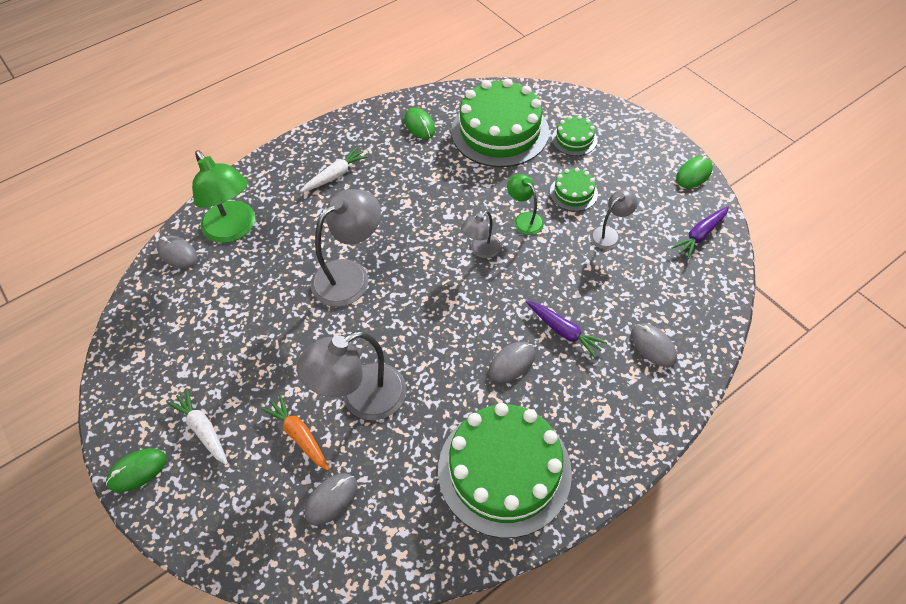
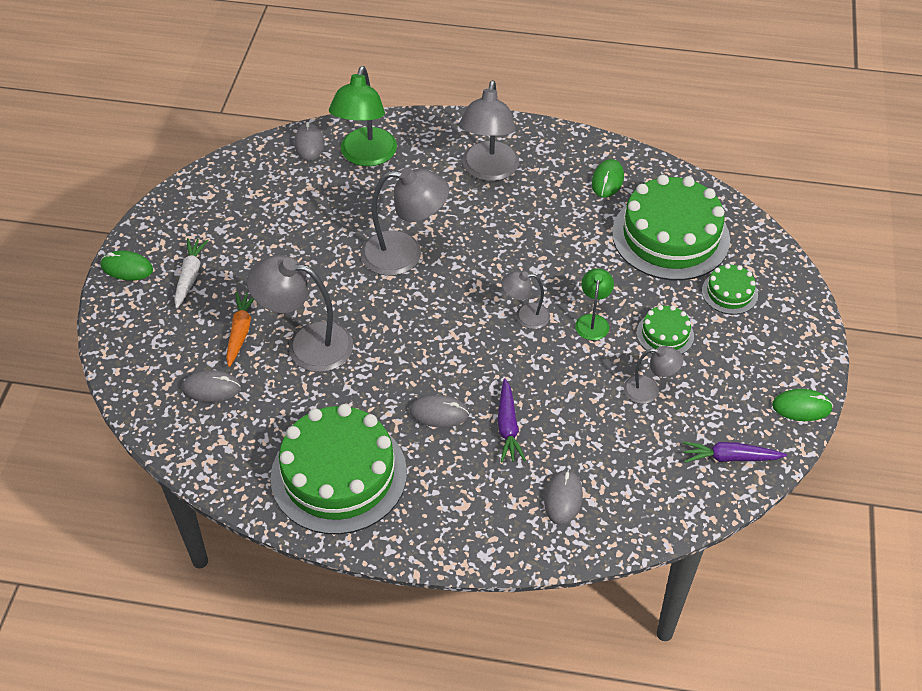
camera: 45 degrees right, 5 degrees down
white carrot [301,147,368,192] -> grey lamp [459,80,519,181]

